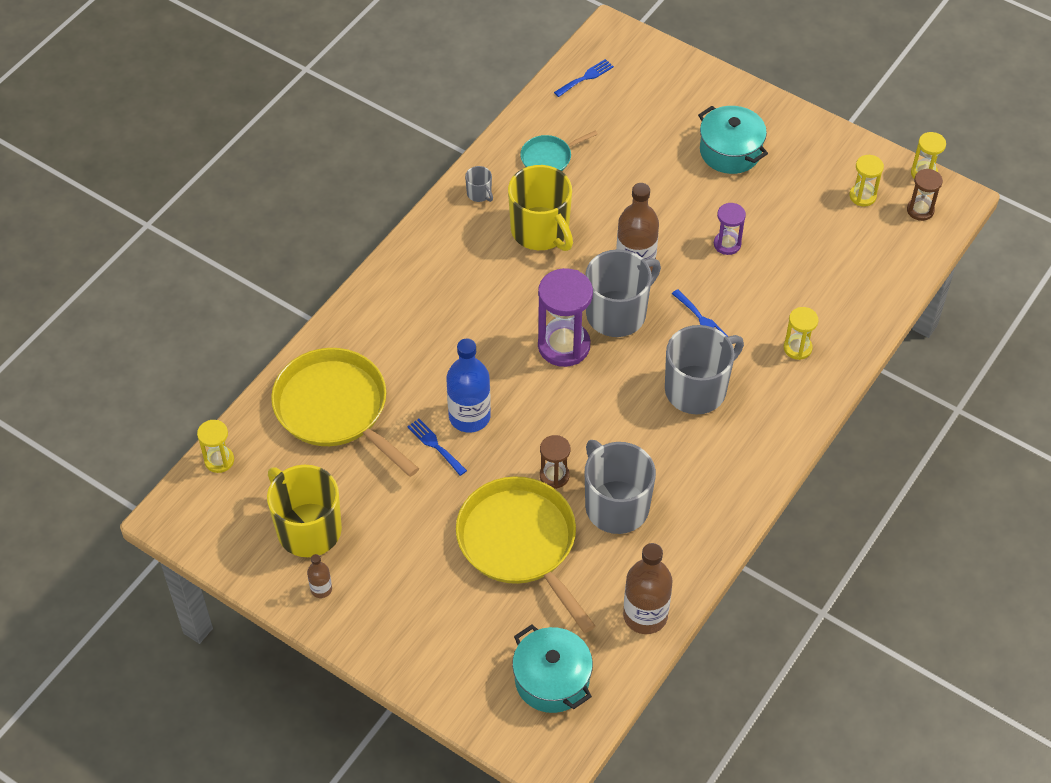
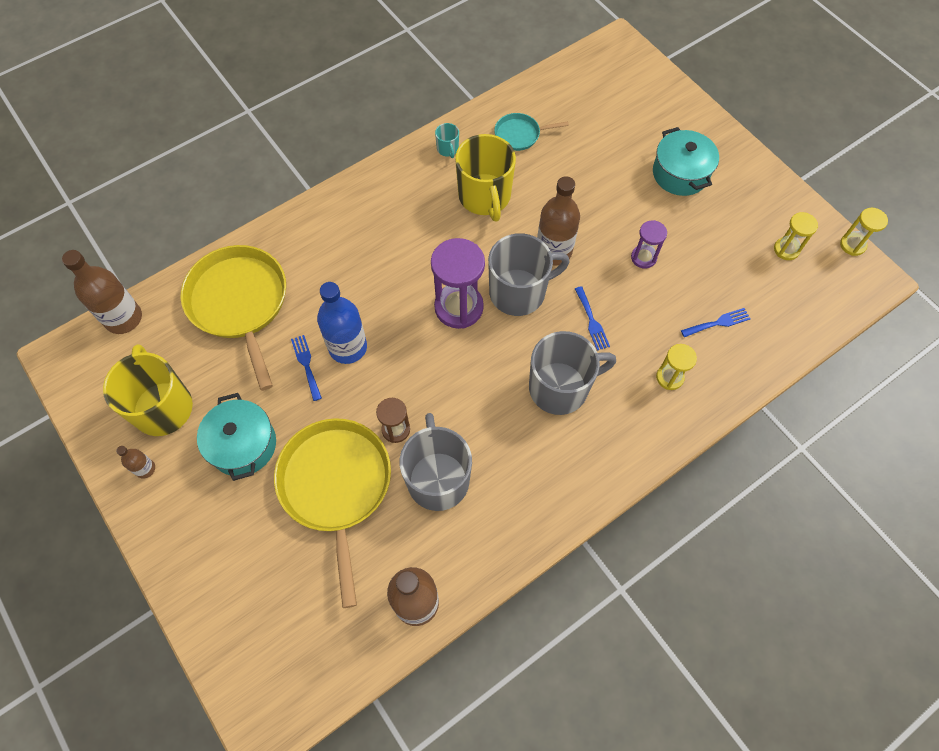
camera: 20 degrees right, 10 degrees up
yellow hourglass [197,420,234,473] -> brown bottle [62,250,142,334]
grey mug [465,166,493,202] -> turquoise mug [435,123,459,158]
turquoise pot [512,625,593,713] -> turquoise pot moved to [197,393,276,481]
blue fork [554,59,614,97] -> blue fork moved to [681,308,750,337]
brown hourglass [907,169,943,221] -> none

